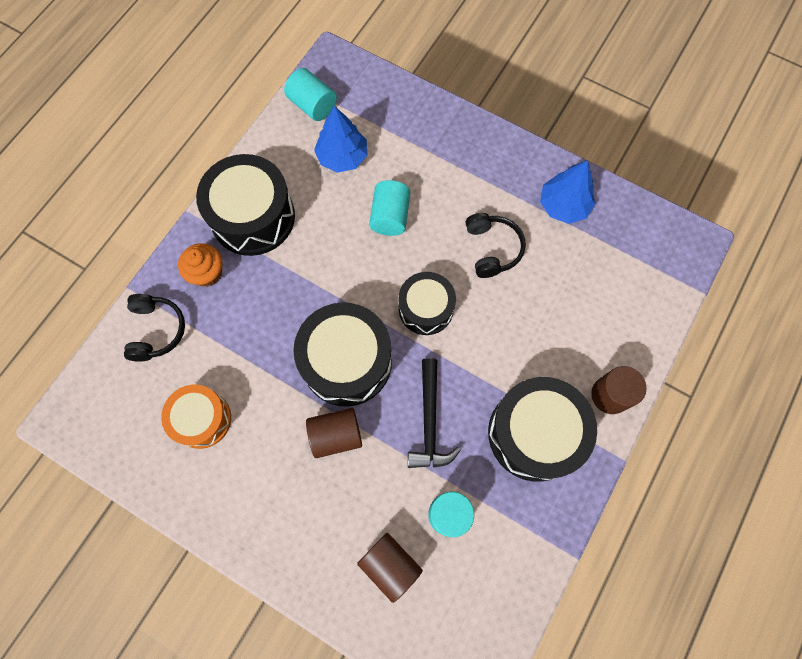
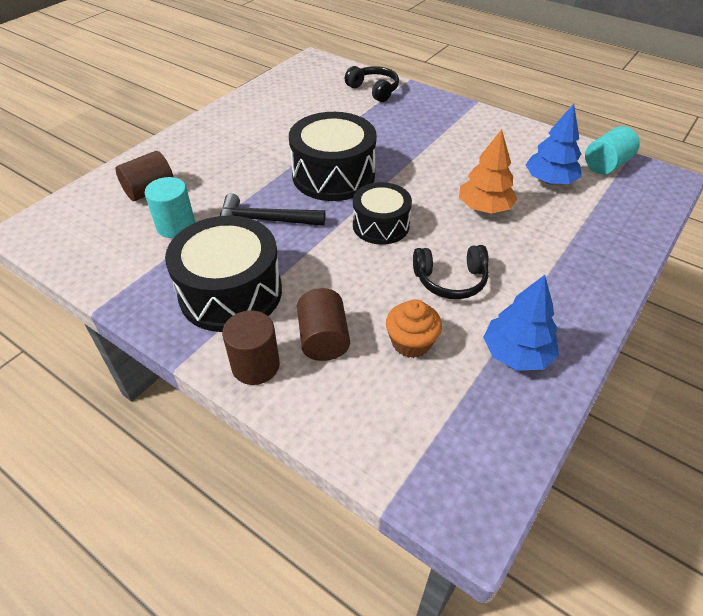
camera: 95 degrees right, 25 degrees down
black headphones [124,294,185,362] -> black headphones turned 135 degrees counterclockwise [345,66,399,102]
orange drum [161,384,231,449] -> none
orange cupcake [178,243,222,287] -> orange cupcake moved to [386,299,442,358]
black drum [196,154,295,256] -> none
brown cylinder [306,408,362,458] -> brown cylinder moved to [297,288,350,361]
turquoise cylinder [369,180,410,236] -> orange tree [459,129,518,214]

